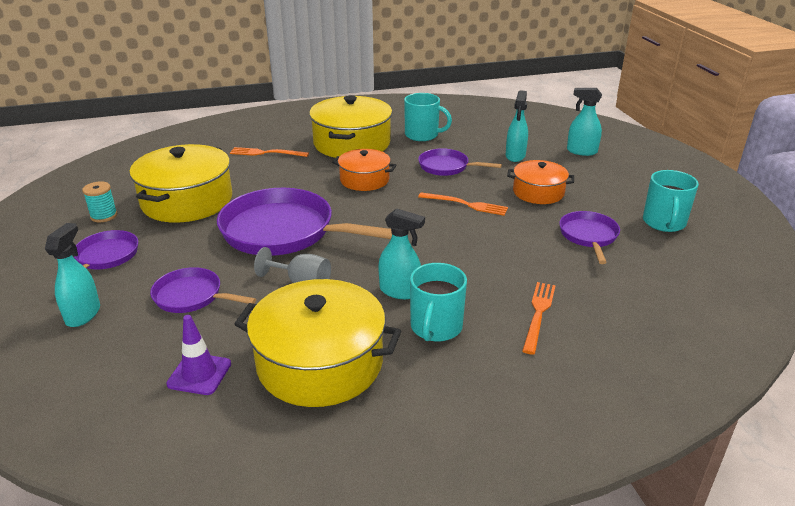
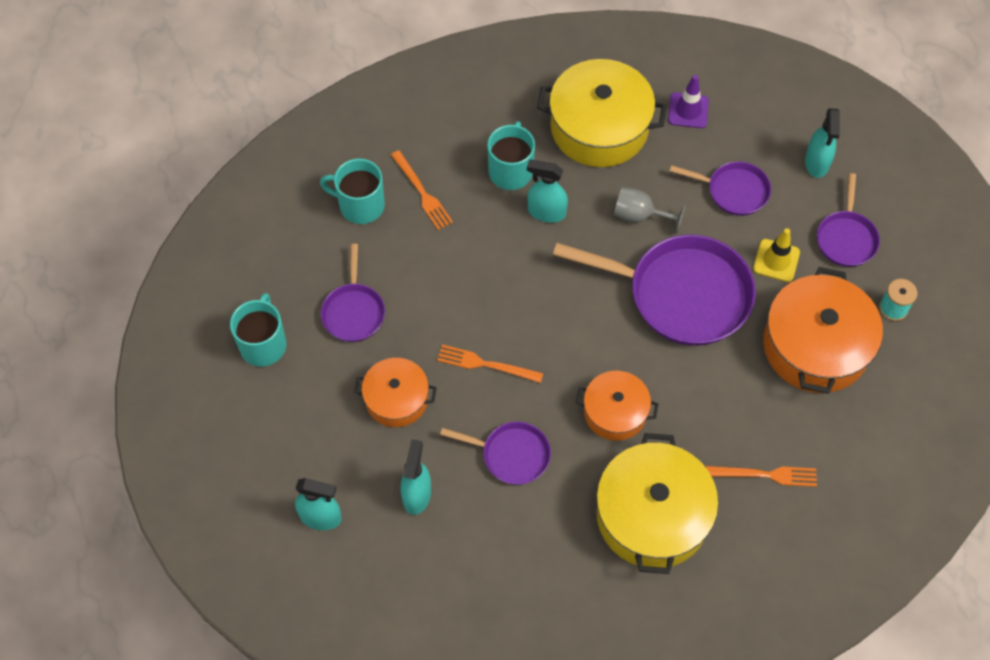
camera: 175 degrees right, 30 degrees up
yellow pot [129,144,232,223] -> orange pot [763,267,883,394]
turquoise mug [404,93,452,141] -> turquoise mug moved to [320,158,385,224]
orange fork [522,282,556,355] -> orange fork turned 45 degrees counterclockwise [391,150,453,230]
none -> yellow traffic cone [753,228,800,282]

